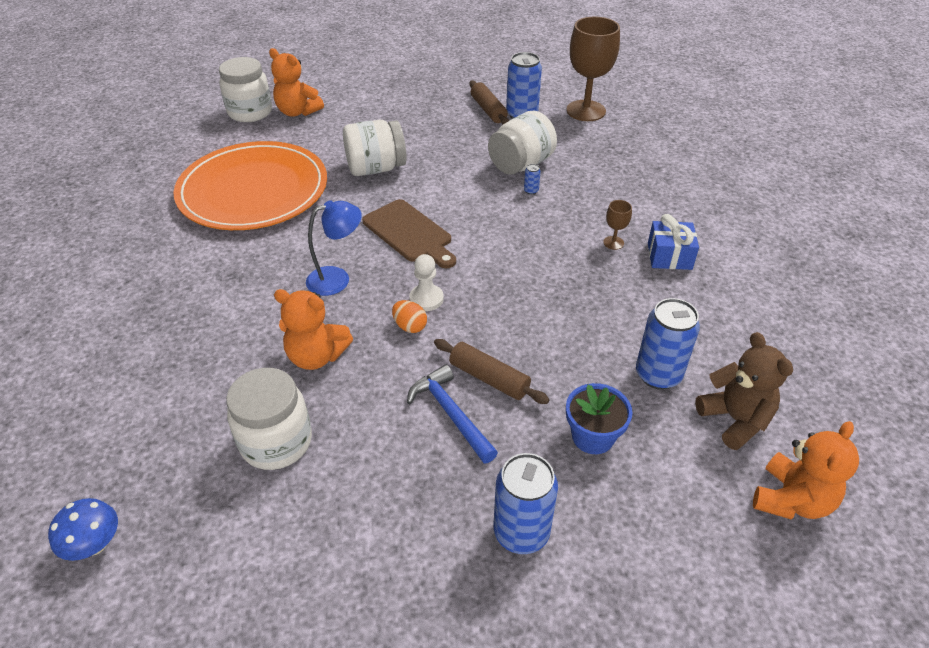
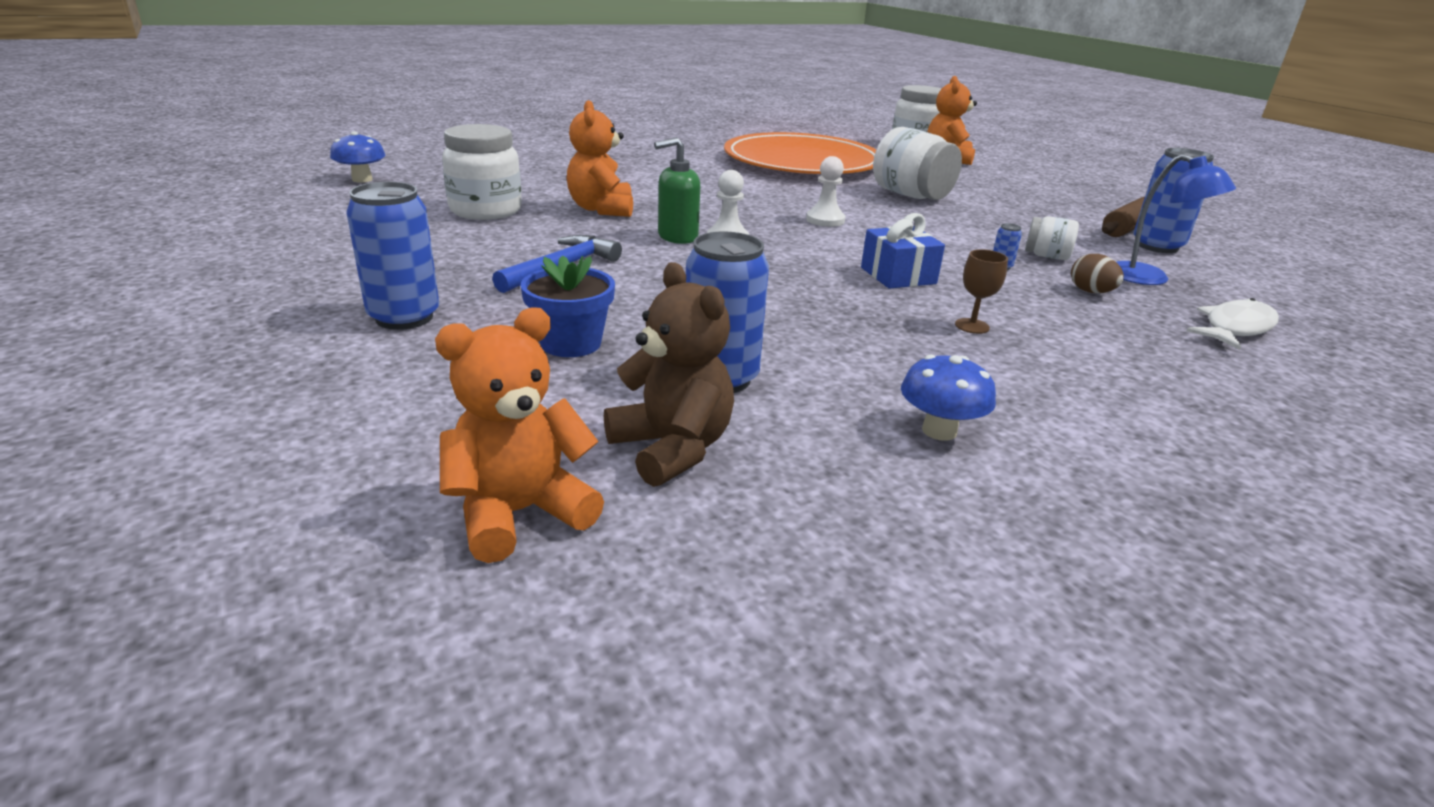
camera: 65 degrees right, 15 degrees down
blue lamp [306,200,362,296] -> blue lamp moved to [1117,154,1236,285]
brown cutting board [362,199,456,268] -> white pawn [806,156,845,227]
orange egg [392,300,427,333] -> green soap dispenser [654,137,700,244]
brown rolling pin [434,339,550,404] -> none
white jar [488,111,557,175] -> white jar [1025,216,1079,260], size x0.53
brown goblet [566,17,620,121] -> none
blue gift [648,214,699,270] -> blue gift moved to [861,213,945,289]
brown teddy bear [695,332,793,450] -> brown teddy bear turned 75 degrees counterclockwise [604,262,734,487]
orange teddy bear [753,421,859,519] -> orange teddy bear turned 135 degrees clockwise [435,307,604,563]
none -> blue mushroom [901,355,996,441]
none -> brown egg [1071,254,1124,293]
none -> white fish [1186,298,1279,350]

